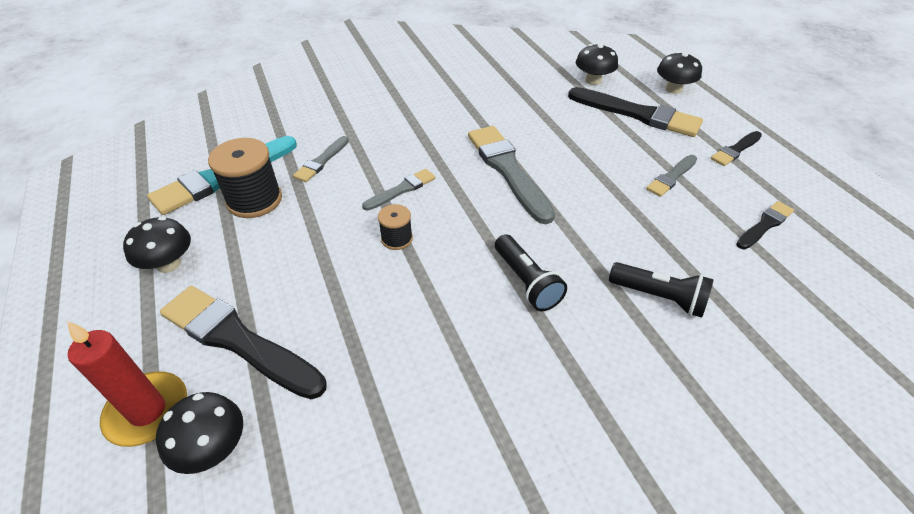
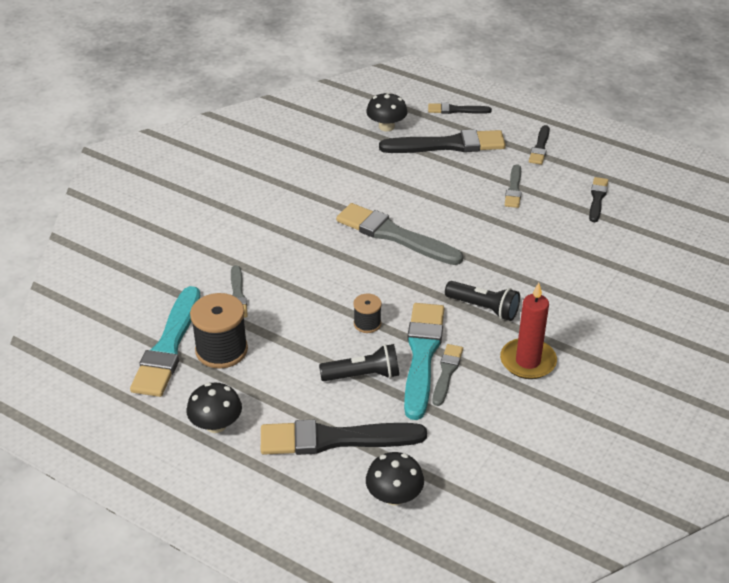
camera: 35 degrees left, 5 degrees down
red candle [67,321,187,447] -> red candle moved to [500,283,557,379]
grey brush [362,169,436,211] -> grey brush moved to [433,344,463,406]
black flashlight [609,262,714,318] -> black flashlight moved to [319,344,399,381]
black mushroom [657,51,702,94] -> black brush [428,103,492,114]
none -> turquoise brush [404,303,444,420]

